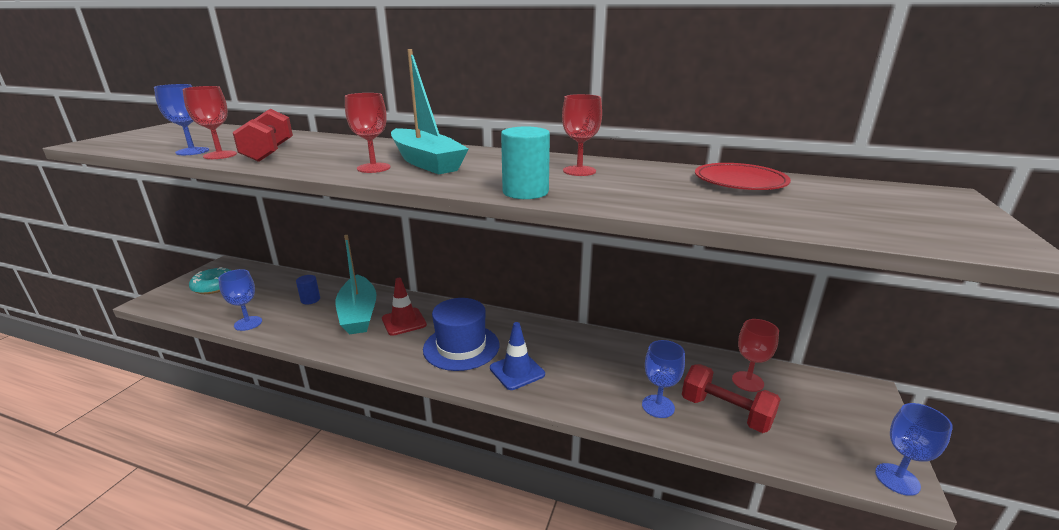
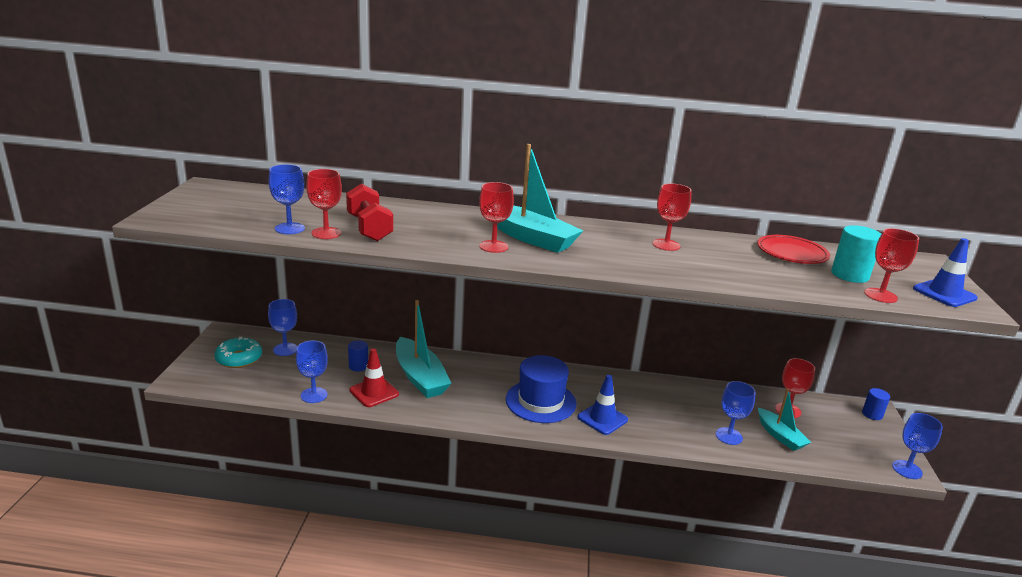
camera: 15 degrees left, 0 degrees up
red traffic cone [382,278,427,336] -> red traffic cone moved to [349,348,399,407]
turquoise cylinder [501,127,550,199] -> turquoise cylinder moved to [831,225,881,283]
red dumbbell [682,364,781,433] -> turquoise boat [758,388,811,451]
none -> blue goblet [268,299,297,356]
none -> blue cylinder [862,388,890,420]
none -> red goblet [864,228,919,303]
none -> blue traffic cone [913,238,978,307]

